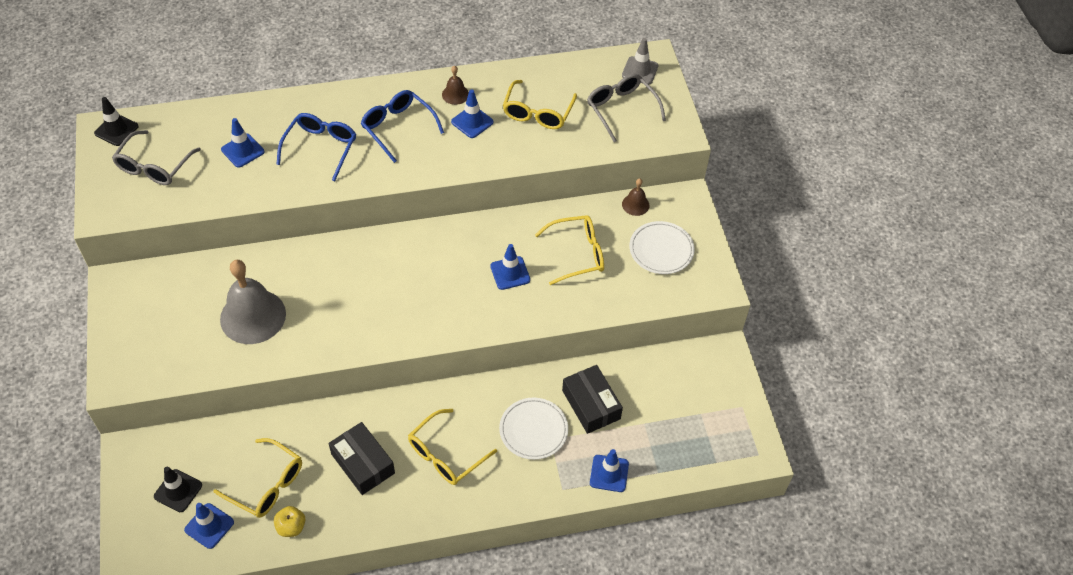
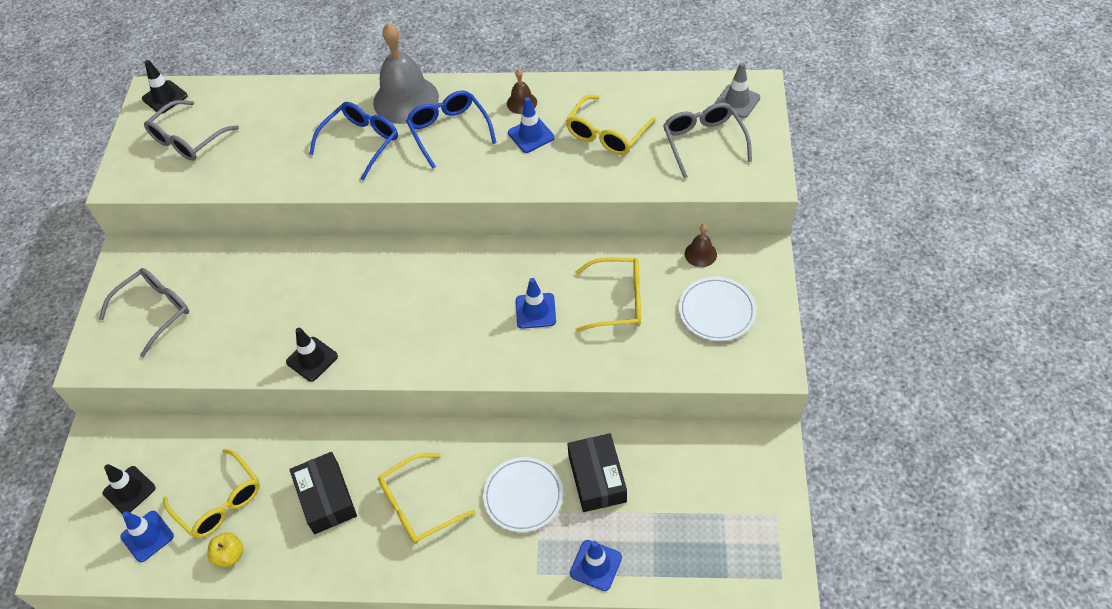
camera: 20 degrees right, 0 degrees up
grey bell [220,260,286,344] -> grey bell moved to [373,23,439,124]
blue traffic cone [221,118,264,168] -> none
none -> grey glasses [99,268,189,357]
none -> black traffic cone [286,328,338,382]

